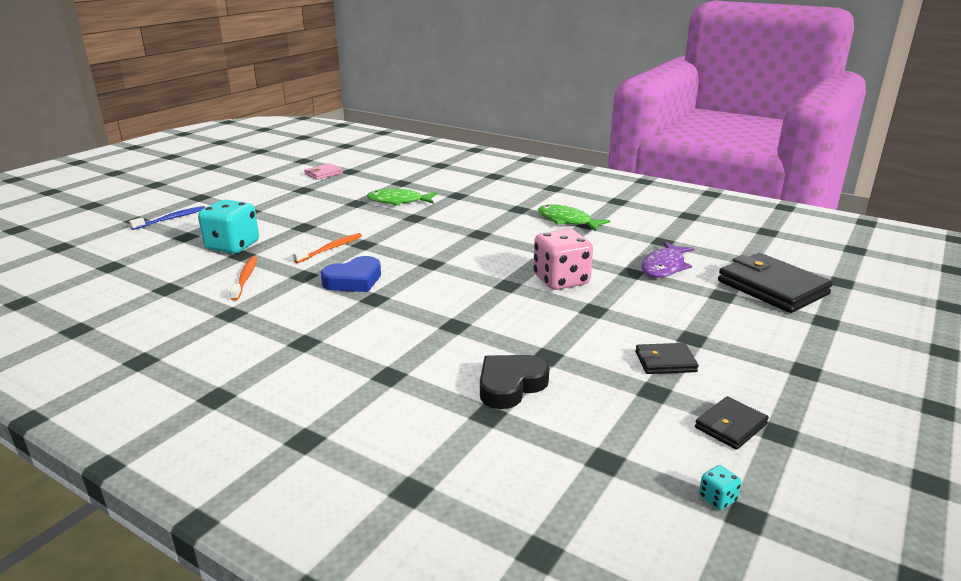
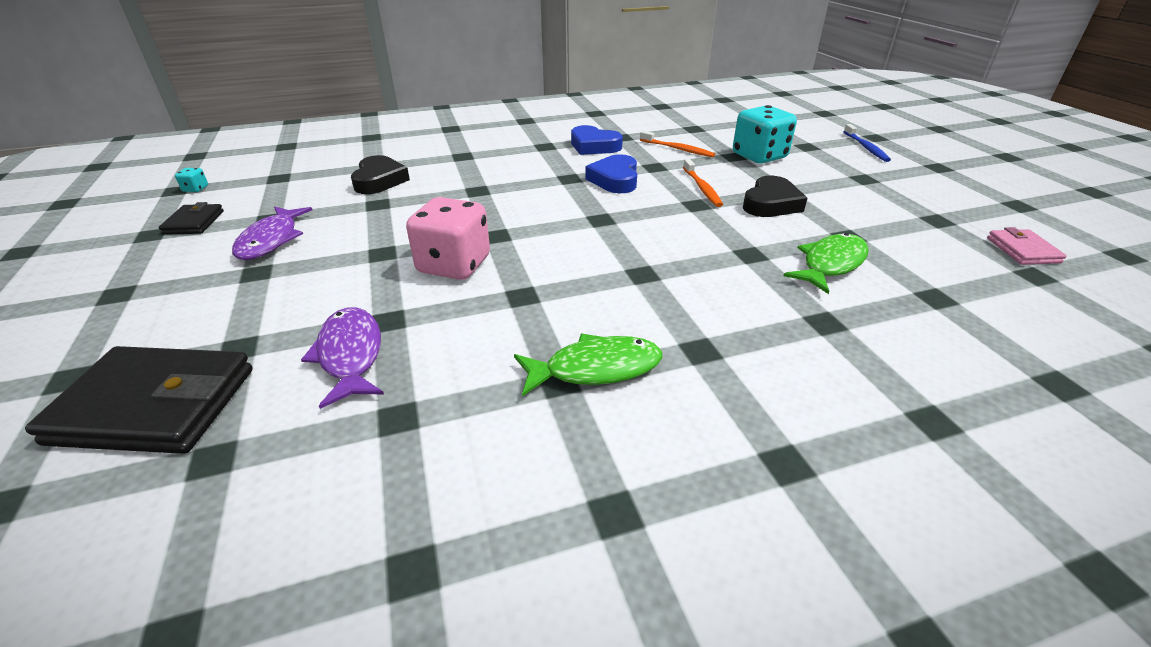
camera: 130 degrees right, 10 degrees up
black wallet [635,343,699,374] -> purple fish [232,206,312,260]
none -> blue heart [571,125,623,155]
none -> black heart [743,176,808,217]

